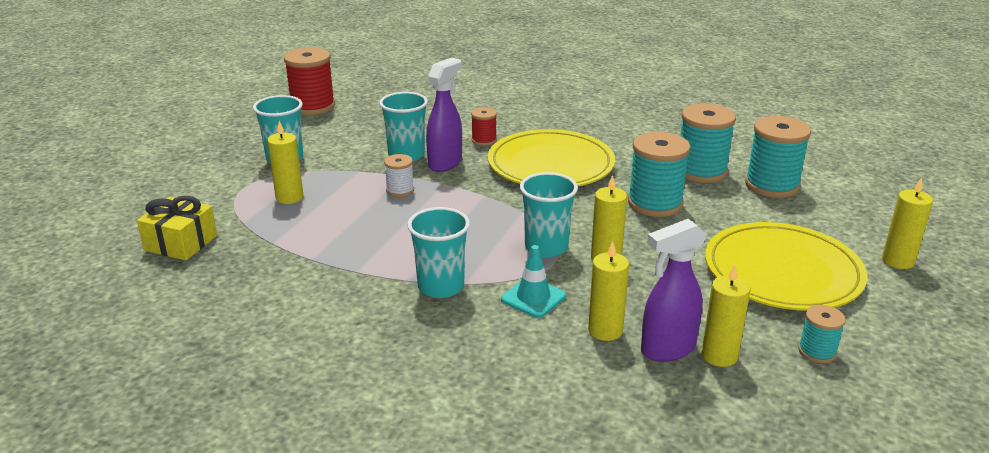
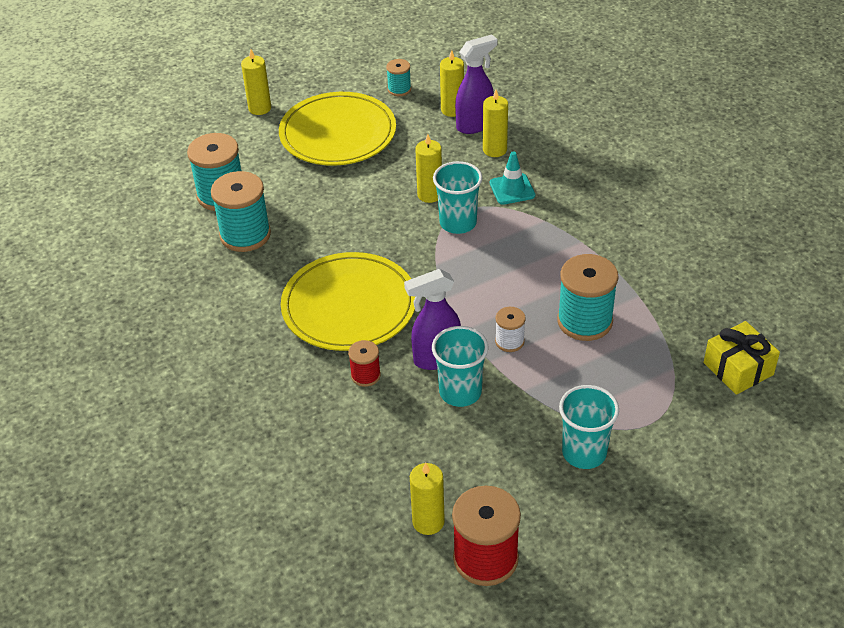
camera: 140 degrees left, 15 degrees up
yellow candle [267,121,304,204] -> yellow candle moved to [410,463,445,535]
turquoise cup [407,207,470,298] -> none
turquoise spool [628,132,690,217] -> turquoise spool moved to [557,254,618,341]
purple spray bottle [641,219,707,362] -> purple spray bottle turned 45 degrees counterclockwise [455,34,498,134]

